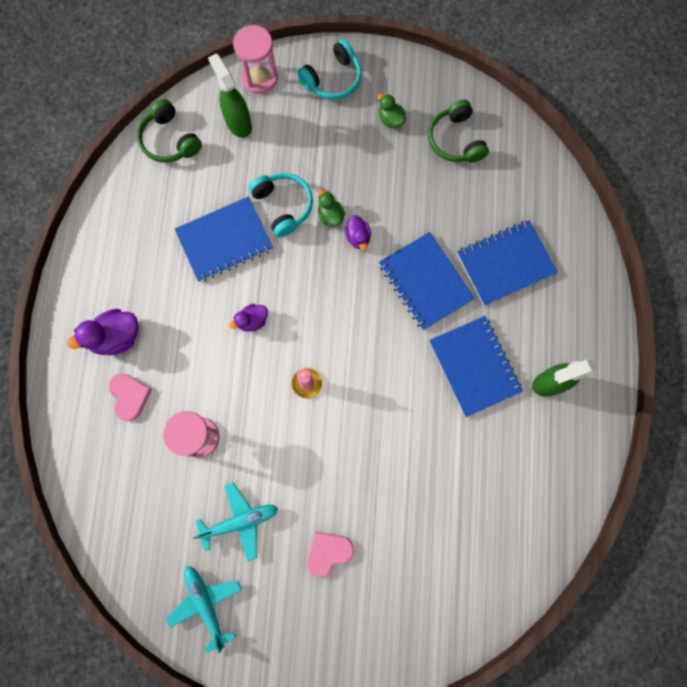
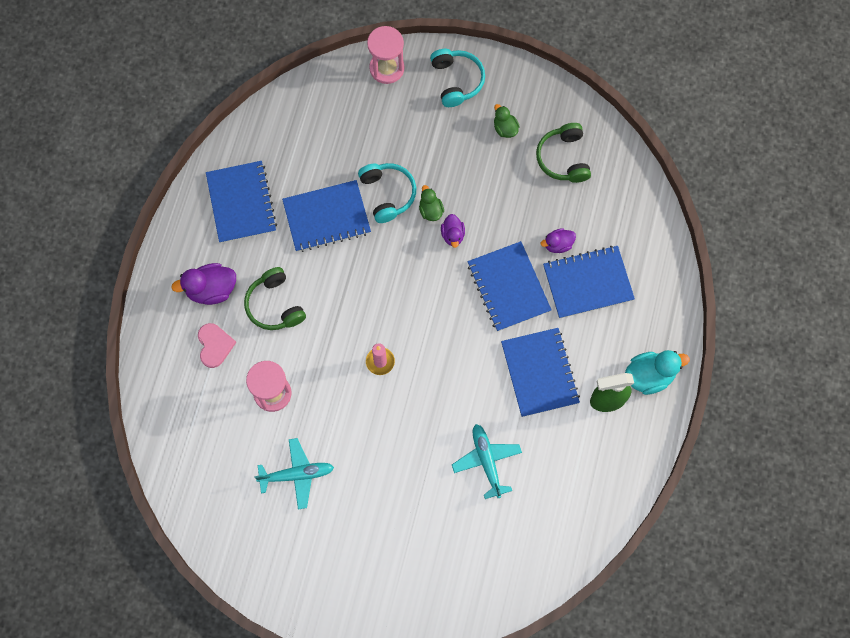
camera: 10 degrees right, 5 degrees down
green headphones [137,99,202,163] -> green headphones moved to [244,267,306,330]
turquoise plane [166,566,242,653] -> turquoise plane moved to [452,424,522,499]
green spray bottle [208,53,252,138] -> none
purple duck [230,304,268,332] -> purple duck moved to [541,228,576,253]
turquoise headphones [297,39,362,100] -> turquoise headphones turned 75 degrees counterclockwise [430,49,485,107]
pink heart [307,532,354,578] -> none
none -> blue notebook [206,161,277,243]
none -> turquoise duck [625,350,690,395]

